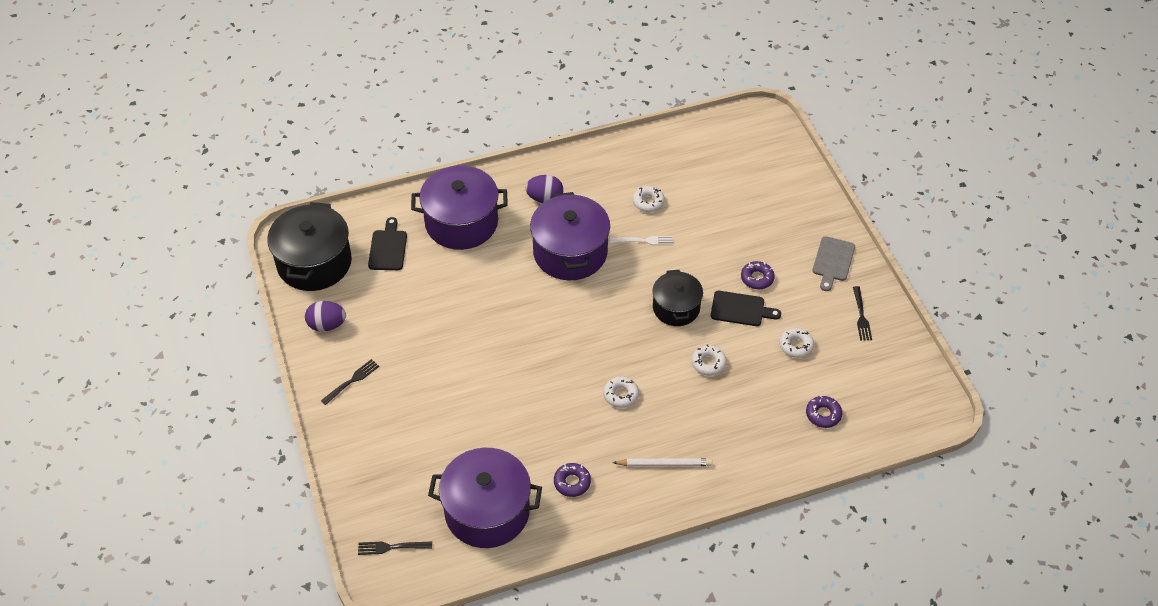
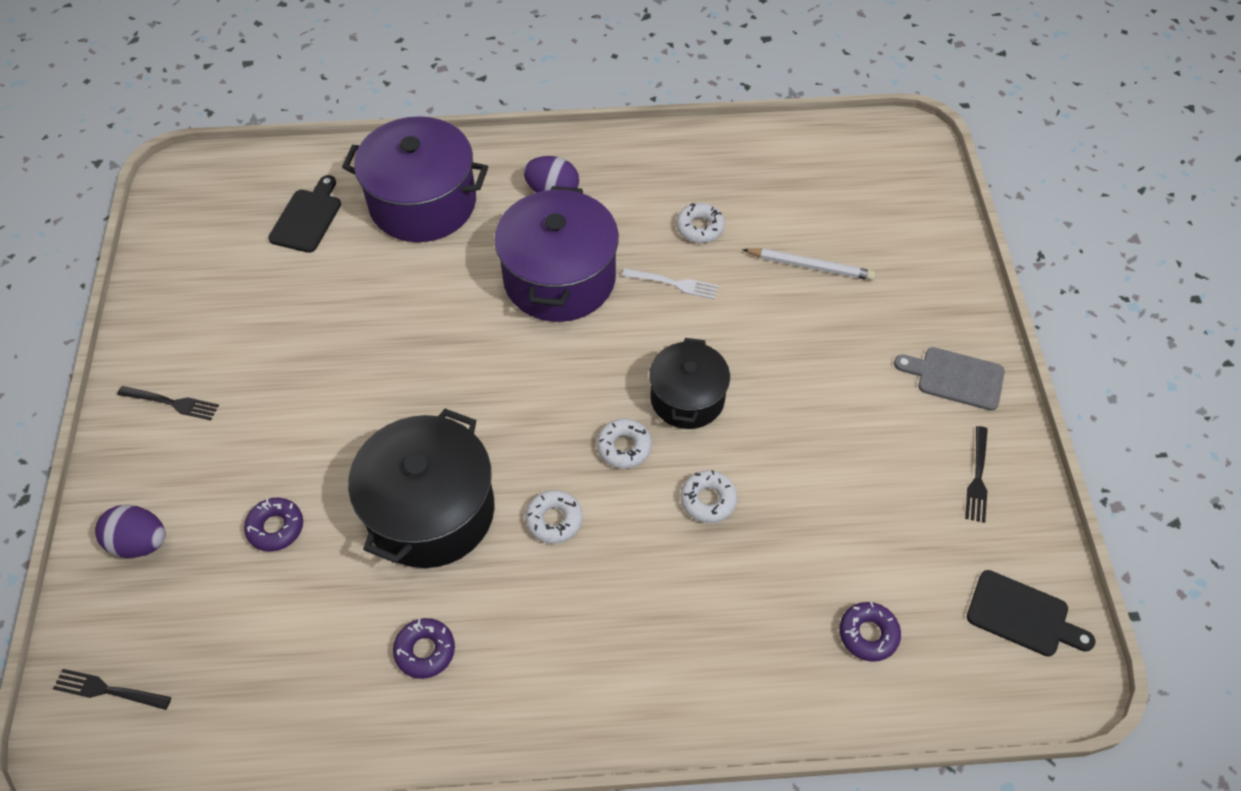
camera: 15 degrees right, 5 degrees up
black pot [267,202,352,291] -> black pot moved to [348,409,495,568]
purple egg [305,301,346,332] -> purple egg moved to [95,505,166,558]
black fork [321,359,379,405] -> black fork turned 45 degrees clockwise [117,386,219,420]
purple pot [428,448,542,548] -> none
white pencil [613,458,712,467] -> white pencil moved to [742,248,876,281]
black cutting board [711,291,781,326] -> black cutting board moved to [967,570,1095,656]
purple donut [741,261,775,289] -> purple donut moved to [244,498,303,552]
white donut [779,328,814,358] -> white donut moved to [597,419,652,469]
grey cutting board [813,236,855,291] -> grey cutting board turned 75 degrees clockwise [894,347,1005,411]

